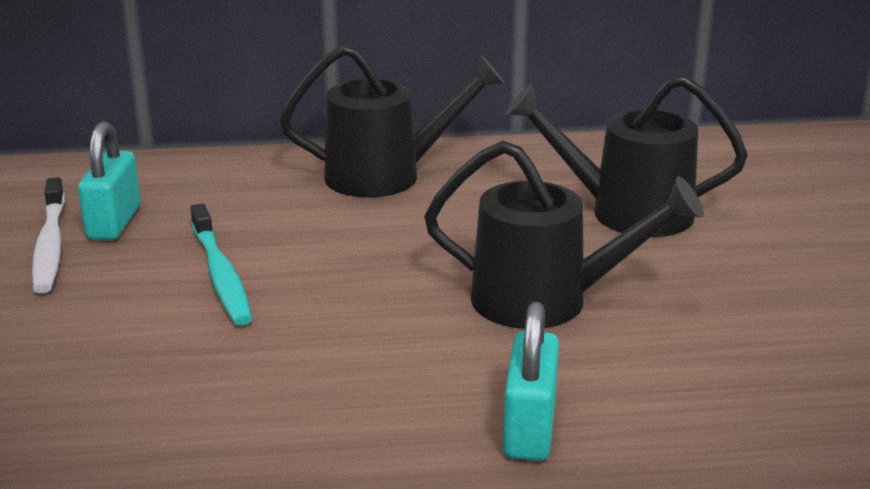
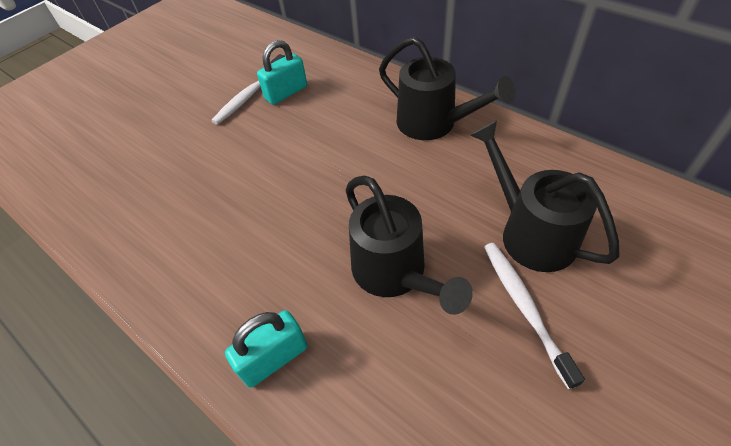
camera: 50 degrees right, 25 degrees up
turquoise toothbrush [190,203,252,326] -> none
none -> white toothbrush [484,243,585,389]

